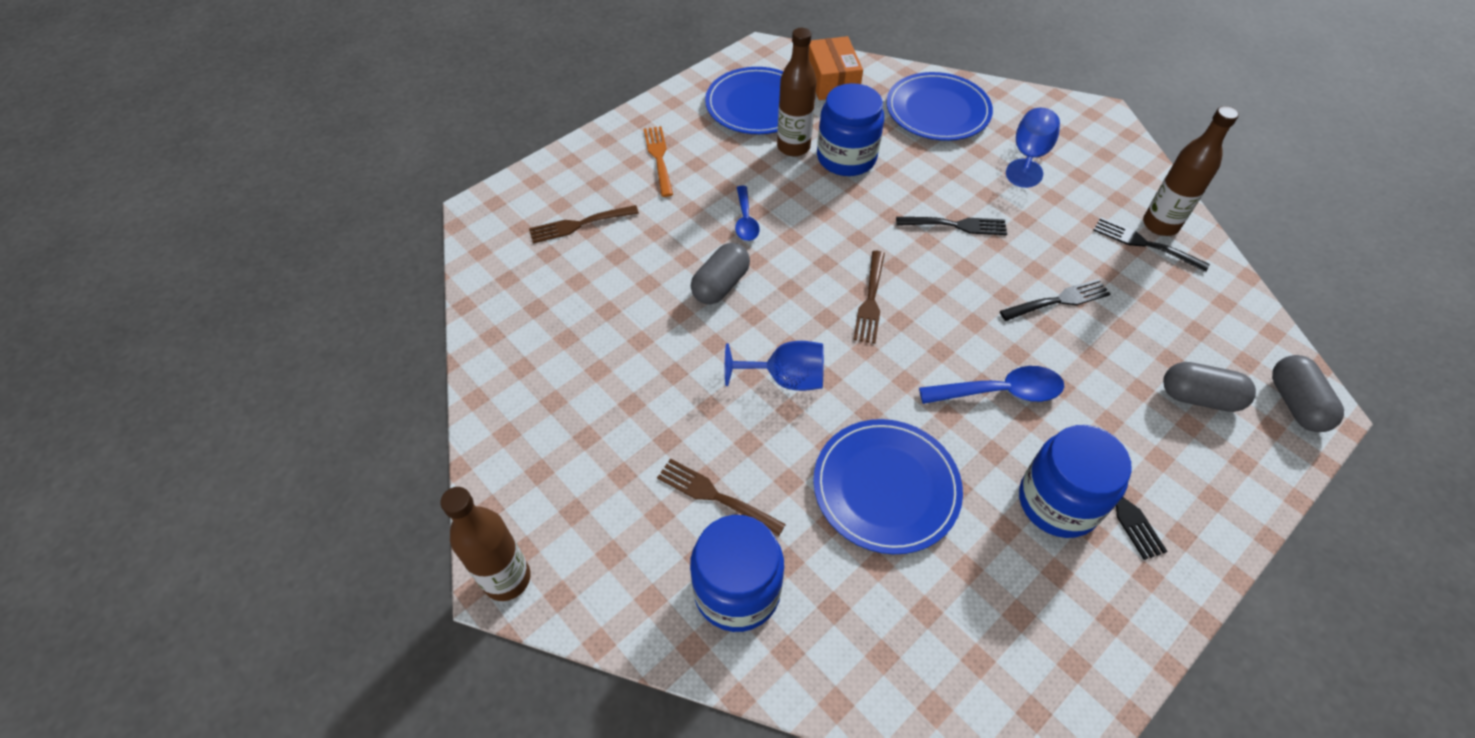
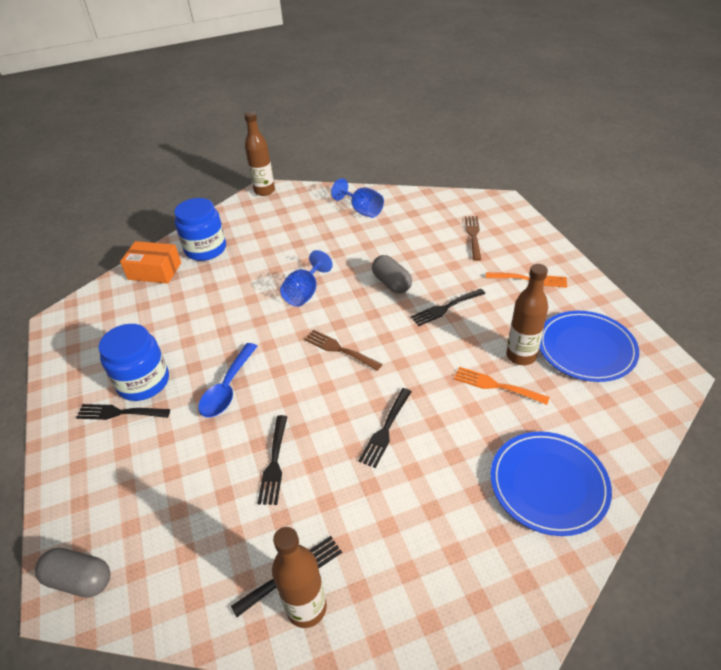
camera: 115 degrees right, 10 degrees down
brown fork [657,458,786,537] -> none
blue spoon [735,186,760,241] -> black fork [411,289,485,326]
orange box [809,36,863,100] -> orange box moved to [120,241,181,284]
blue plate [813,419,963,554] -> none
blue jar [817,83,884,176] -> orange fork [454,367,550,405]
blue goblet [1006,108,1060,188] -> blue goblet moved to [331,178,384,218]
grey capsule [1163,362,1256,412] -> none

